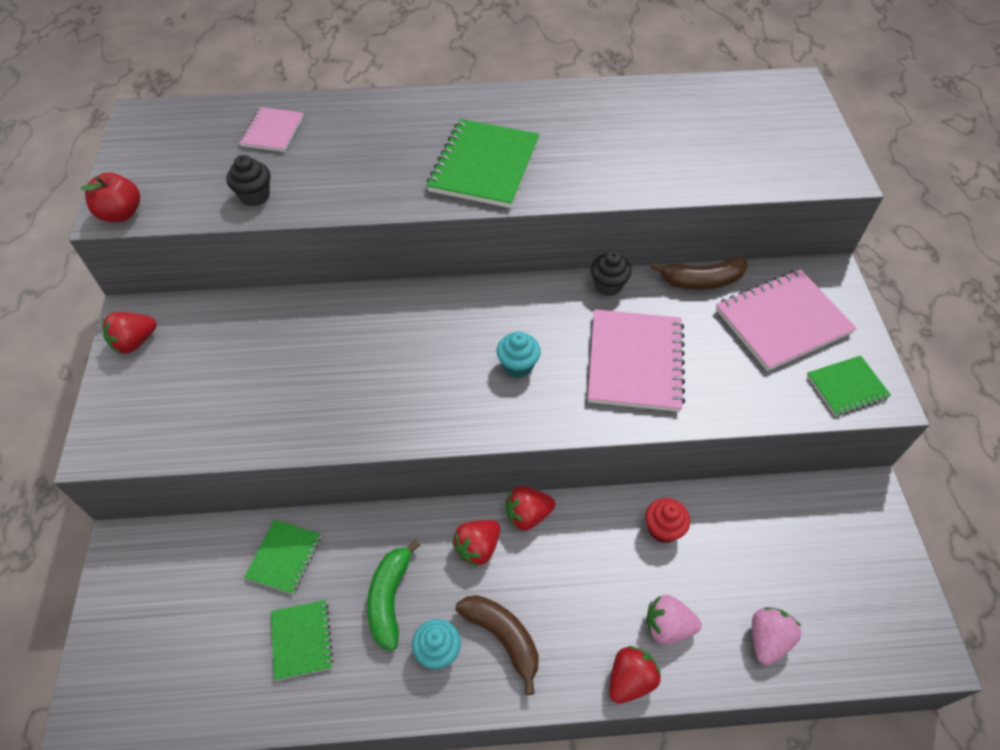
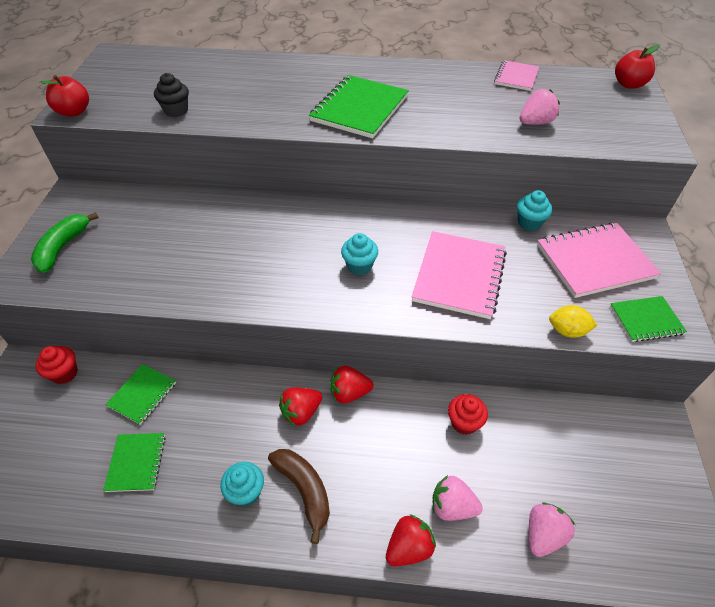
camera: 10 degrees right, 5 degrees down
red strawberry [102,312,156,354] -> none
pink notebook [239,107,304,152] -> pink notebook moved to [494,60,539,91]
green banana [367,540,420,651] -> green banana moved to [31,212,99,273]
black cupcake [591,251,632,296] -> none
brown banana [651,256,748,290] -> turquoise cupcake [517,190,552,231]
none -> red cupcake [36,346,78,384]
none -> pink strawberry [520,89,560,125]
none -> yellow lemon [549,305,597,338]
none -> red apple [615,45,659,89]

